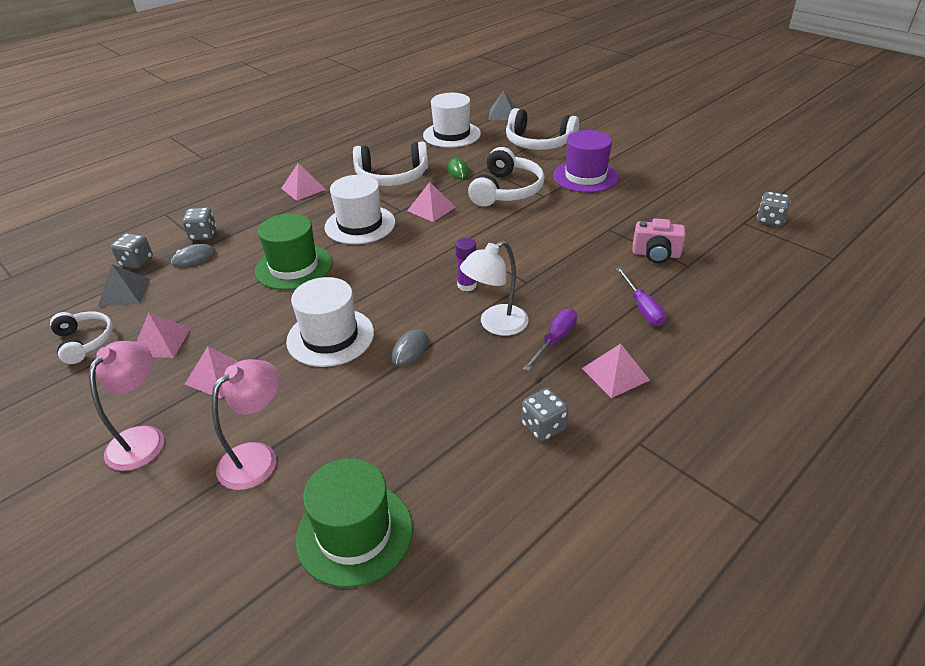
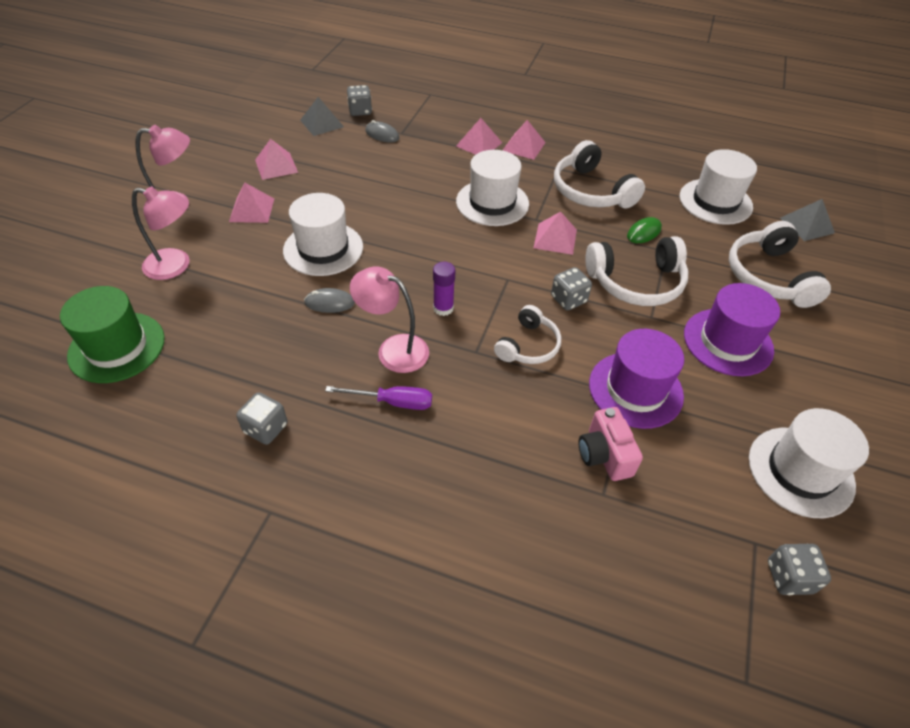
camera: 60 degrees right, 10 degrees up
white headphones [50,311,113,364] -> white headphones moved to [494,305,561,364]
grey dice [183,208,216,240] -> grey dice moved to [551,267,592,310]
green hat [255,213,332,290] -> none
white lamp [460,240,529,336] -> pink lamp [350,267,429,373]
pink pyramid [582,344,650,398] -> pink pyramid moved to [456,118,502,155]
purple screwdriver [616,267,666,326] -> none
none -> purple hat [589,329,684,429]
none -> white hat [749,408,869,518]

